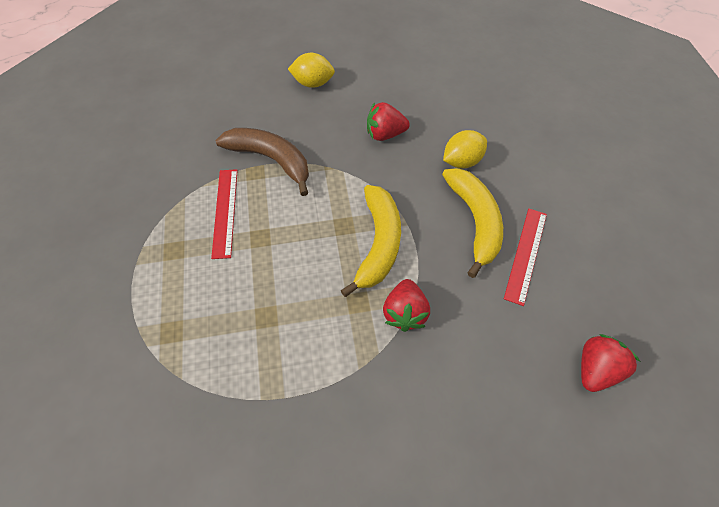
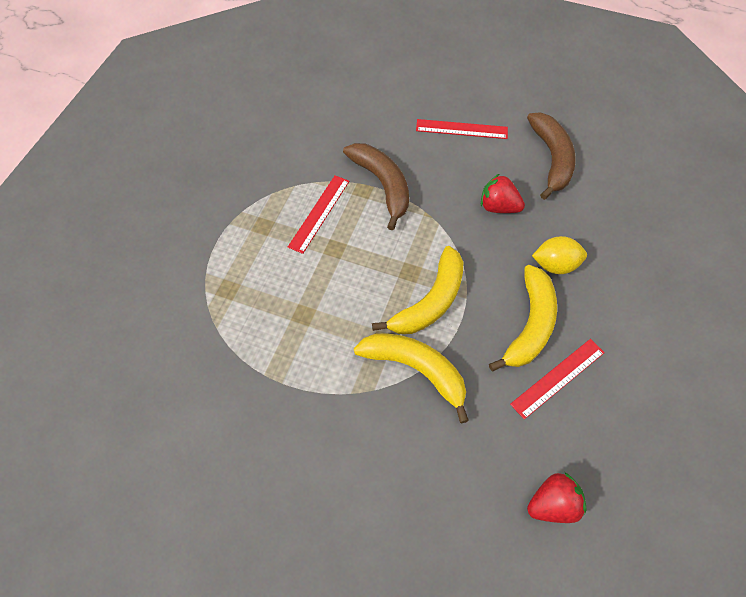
camera: 30 degrees right, 0 degrees up
yellow lemon [288,53,335,88] -> red ruler [416,119,508,139]
red strawberry [383,279,430,332] -> yellow banana [354,334,469,423]
none -> brown banana [527,112,576,200]

